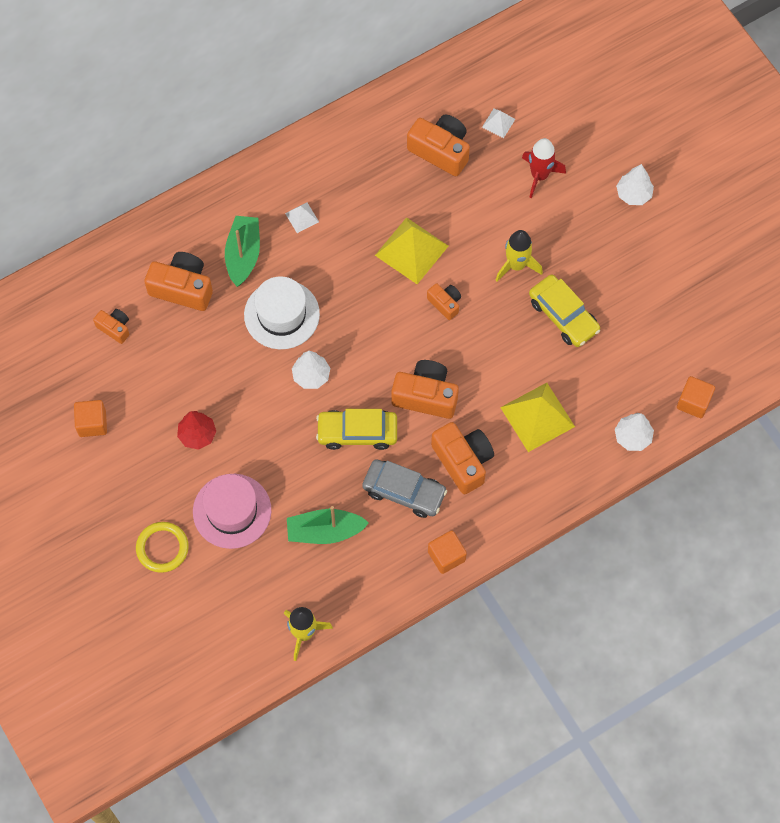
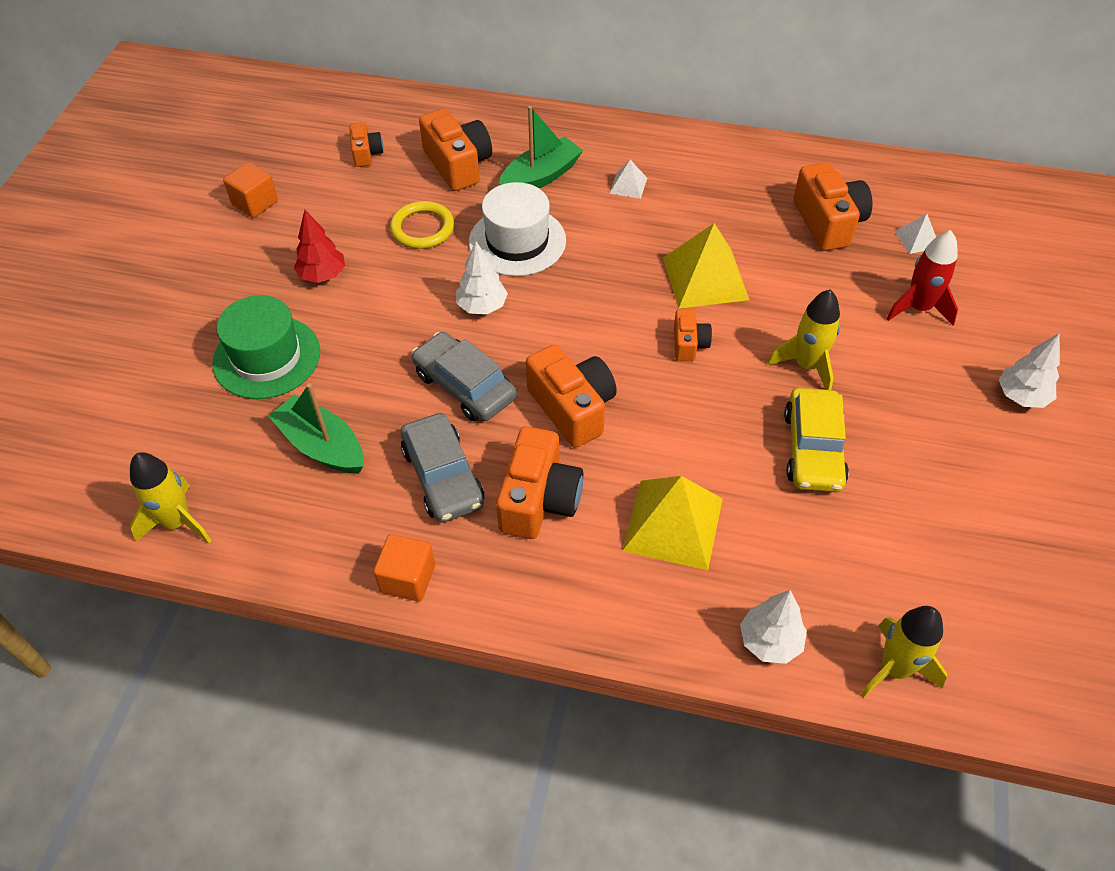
camera: 45 degrees right, 15 degrees down
yellow ring [136,522,189,573] -> yellow ring moved to [390,201,454,249]
pink hat [193,474,271,549] -> green hat [212,295,320,399]
yellow car [316,409,397,450] -> grey car [412,332,517,421]
orange cube [677,376,715,418] -> yellow rocket [860,606,947,698]

